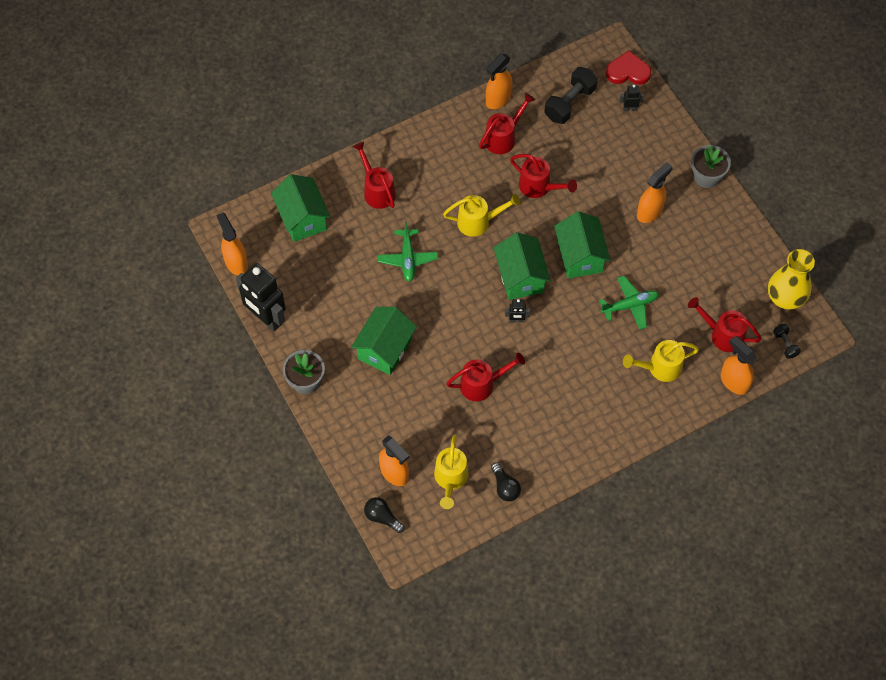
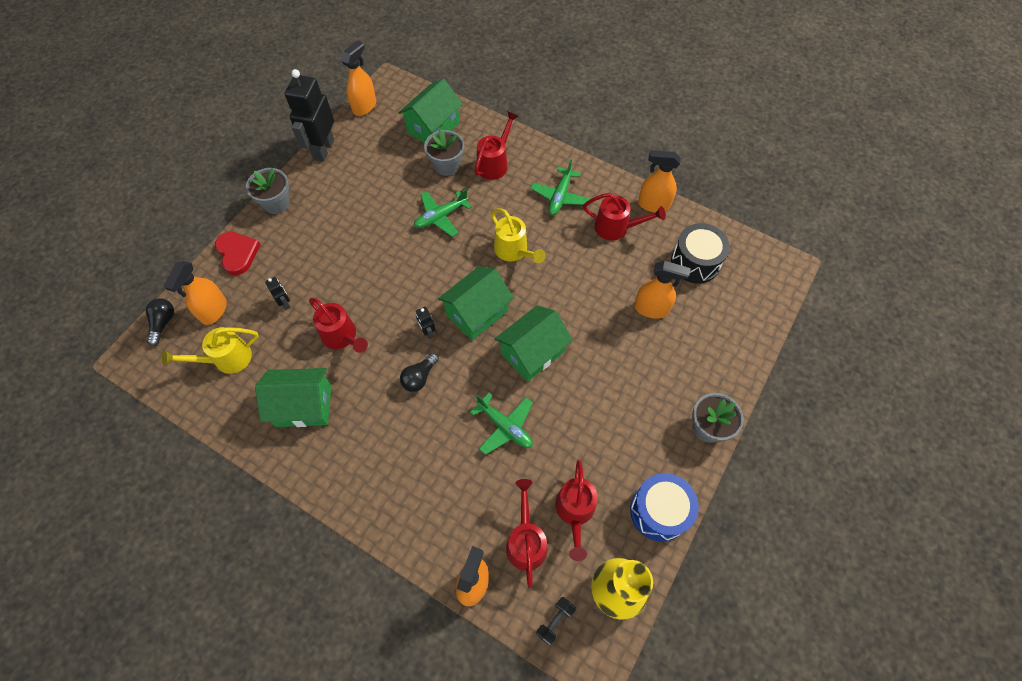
camera: 60 degrees right, 0 degrees up
green house [351,307,417,375] -> green house moved to [255,368,332,427]
black light bulb [491,462,521,501] -> black light bulb moved to [400,353,439,392]
red watering can [510,154,577,198] -> red watering can moved to [555,460,598,561]
black dumbbell [544,67,598,124] -> black drum [671,223,730,284]
red heart [606,50,651,85] -> red heart moved to [215,232,261,275]
black robot [620,85,644,111] -> black robot moved to [265,277,291,310]
yellow watering can [623,340,699,382] -> none
orange spray bottle [637,162,673,223] -> orange spray bottle moved to [634,261,691,319]
none -> grey flower pot [424,129,464,176]
none -> green plane [531,160,590,215]
none -> blue drum [630,473,699,542]

